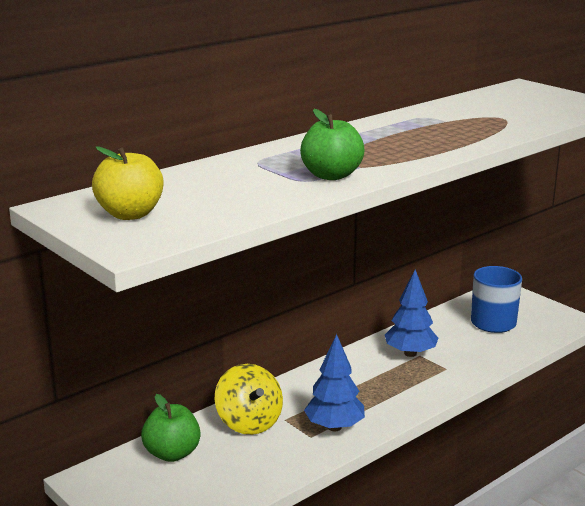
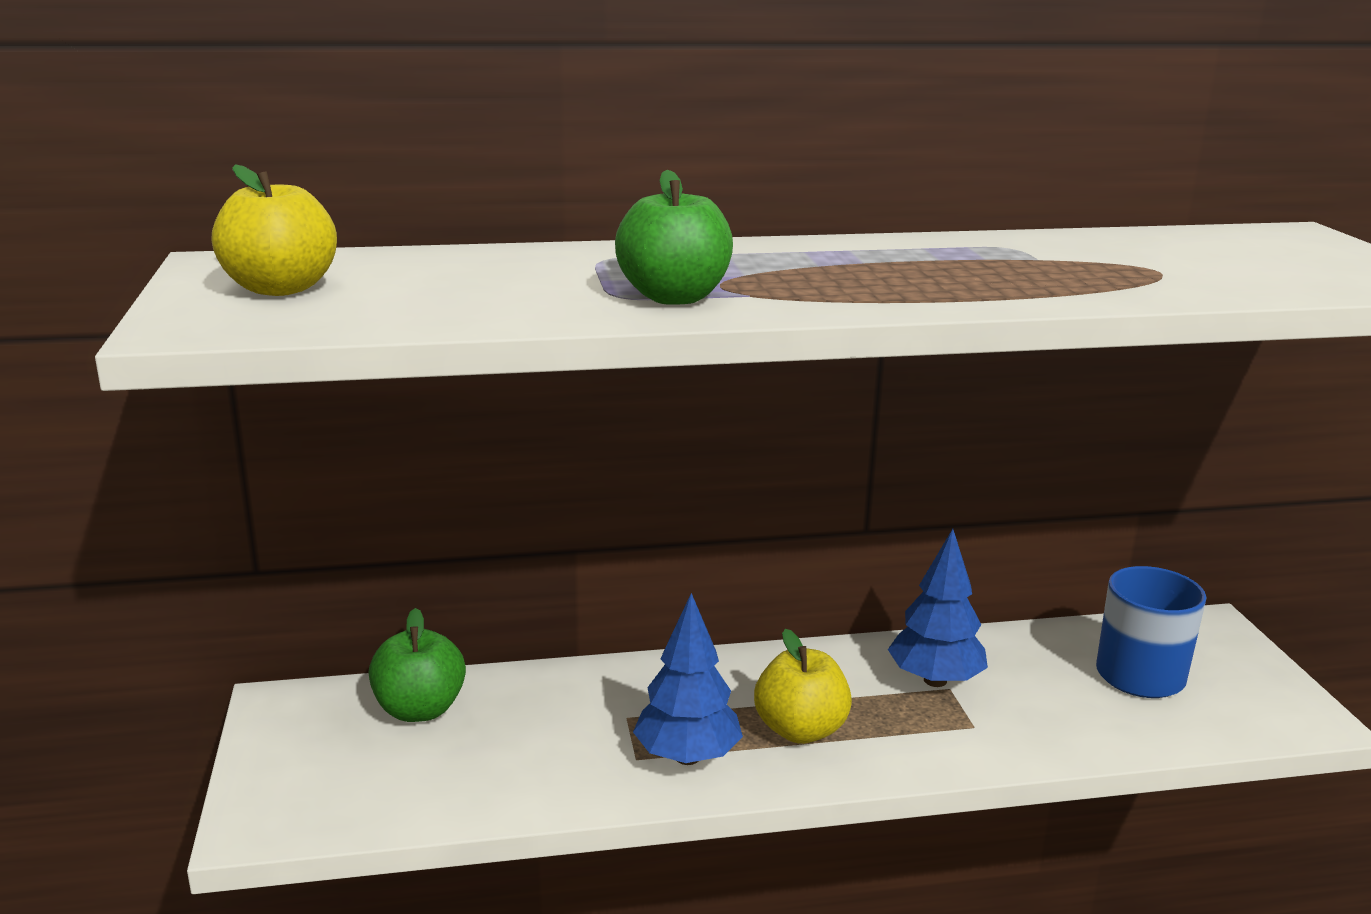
camera: 30 degrees right, 0 degrees up
yellow spinning top [215,364,283,435] -> none
none -> yellow apple [754,629,852,744]

